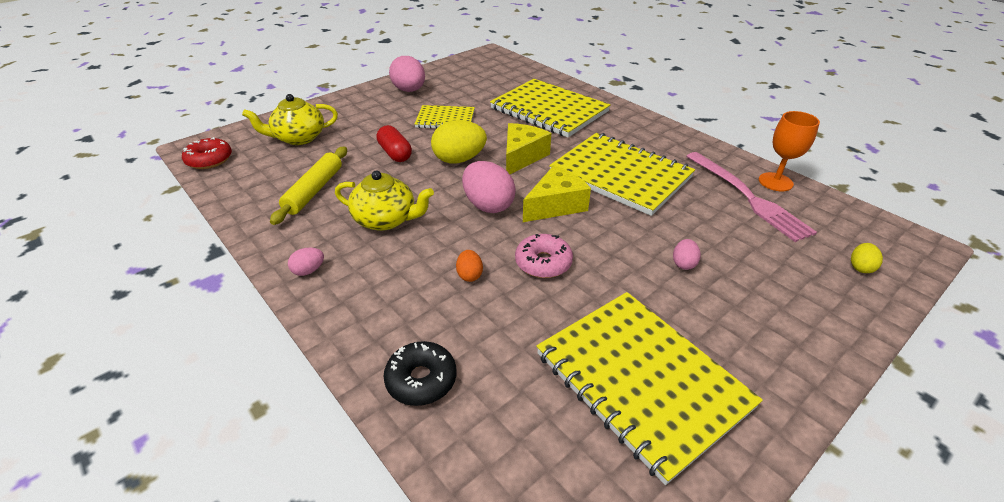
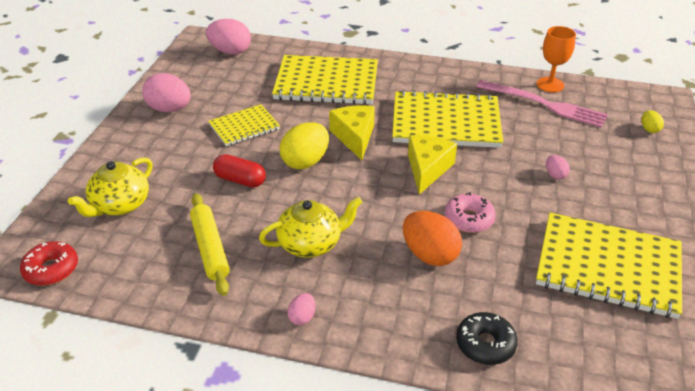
camera: 35 degrees left, 0 degrees up
orange egg [456,250,483,282] -> orange egg [403,211,462,266], size x2.03
pink egg [462,161,516,213] -> pink egg moved to [206,19,251,55]

